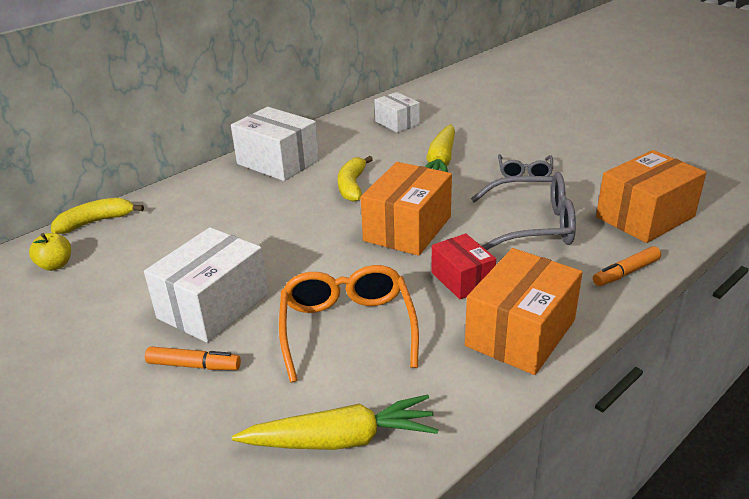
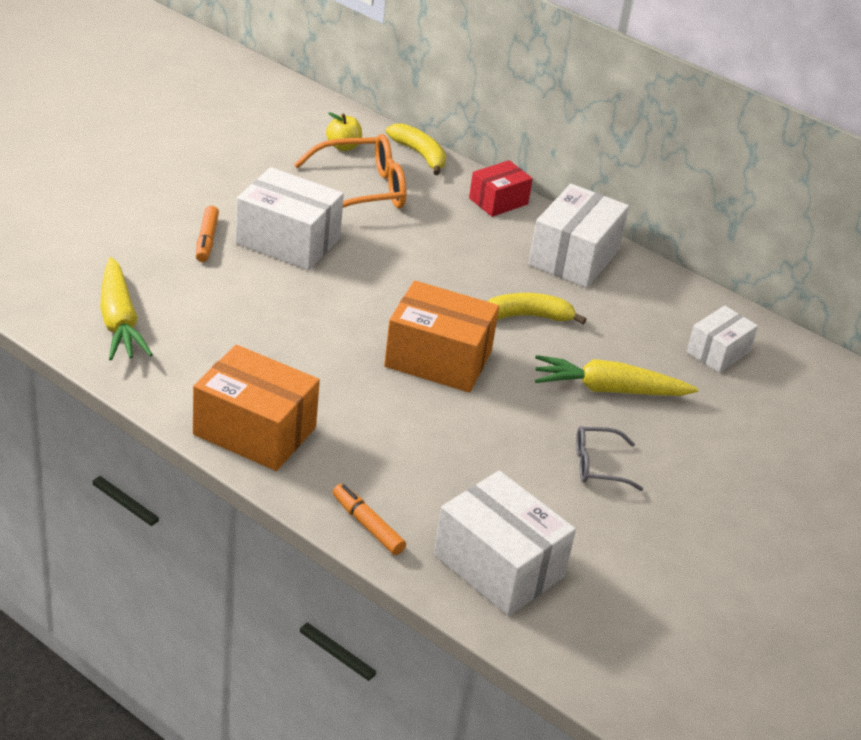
camera: 75 degrees right, 5 degrees up
orange glasses [279,265,419,383] -> orange glasses moved to [294,134,407,209]
red box [431,233,496,299] -> red box moved to [469,160,533,217]
grey glasses [471,172,576,250] -> none
orange box [596,150,706,243] -> white box [434,471,576,616]

